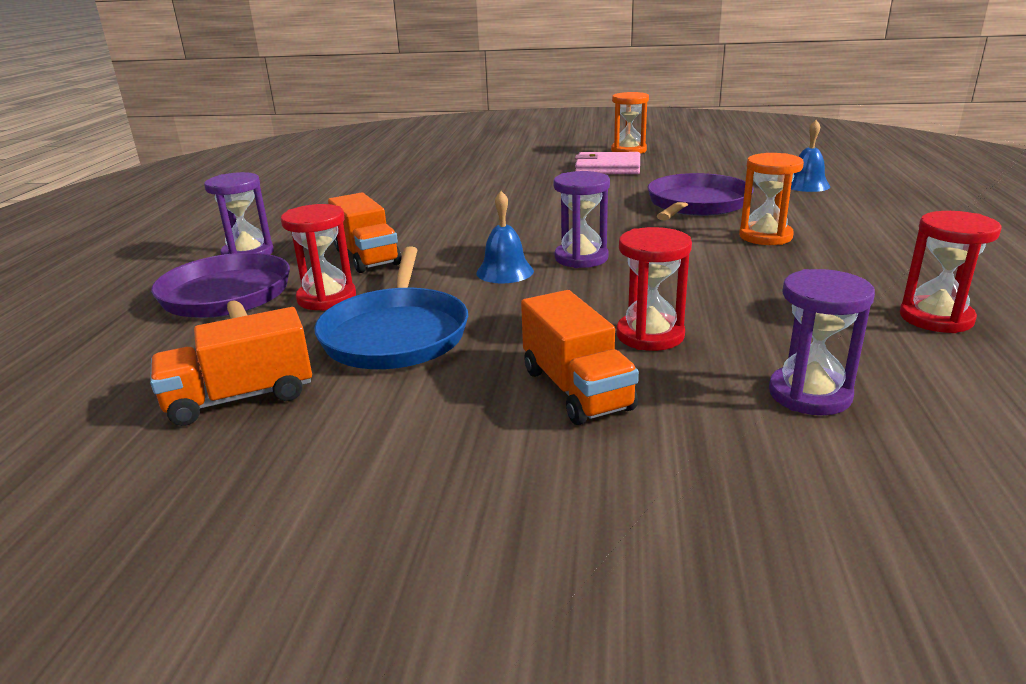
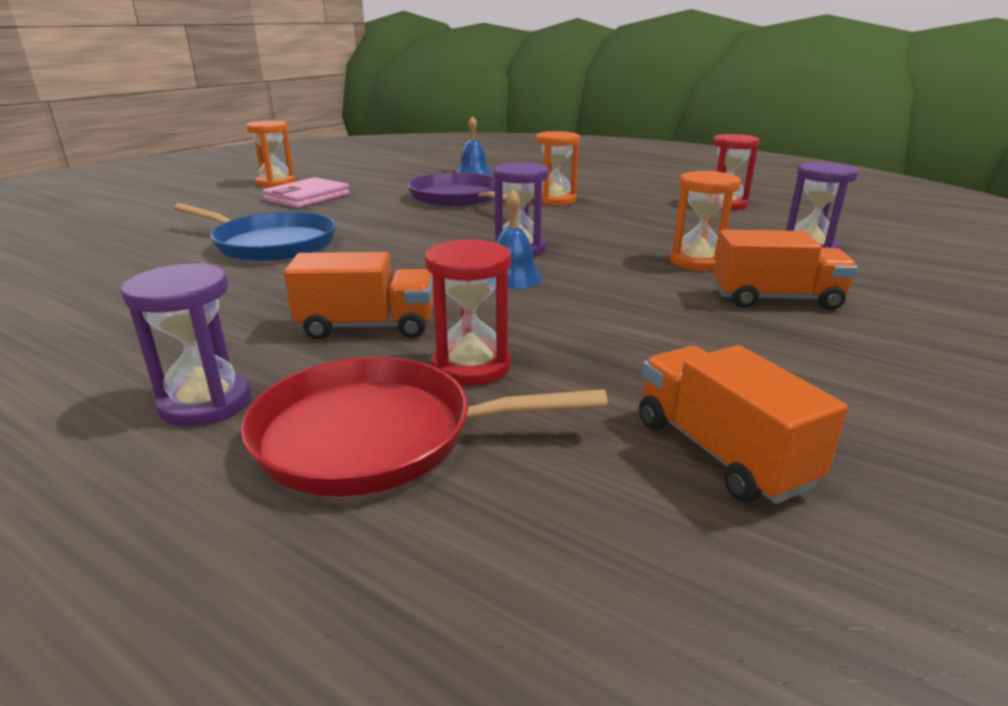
camera: 65 degrees left, 0 degrees up
orange truck [150,307,312,426] -> orange truck turned 150 degrees clockwise [639,345,848,504]
purple pan [151,253,290,319] -> red pan [241,357,608,496]
blue pan [314,246,468,369] -> blue pan moved to [173,203,336,262]
red hourglass [617,227,692,351] -> orange hourglass [670,171,741,271]

